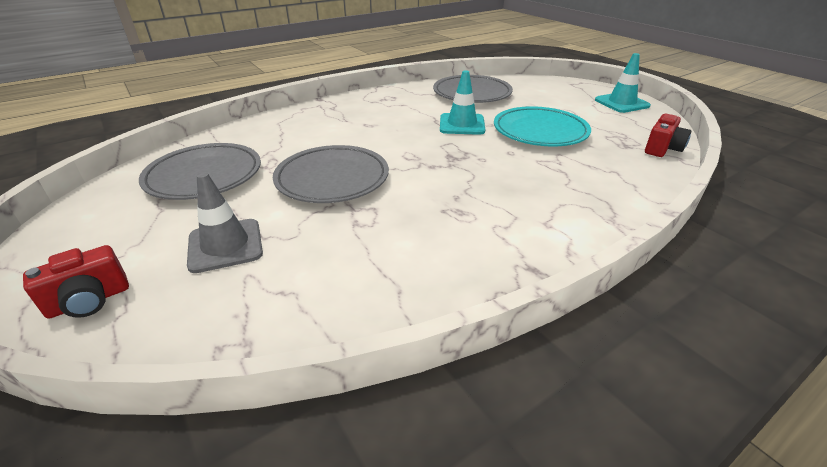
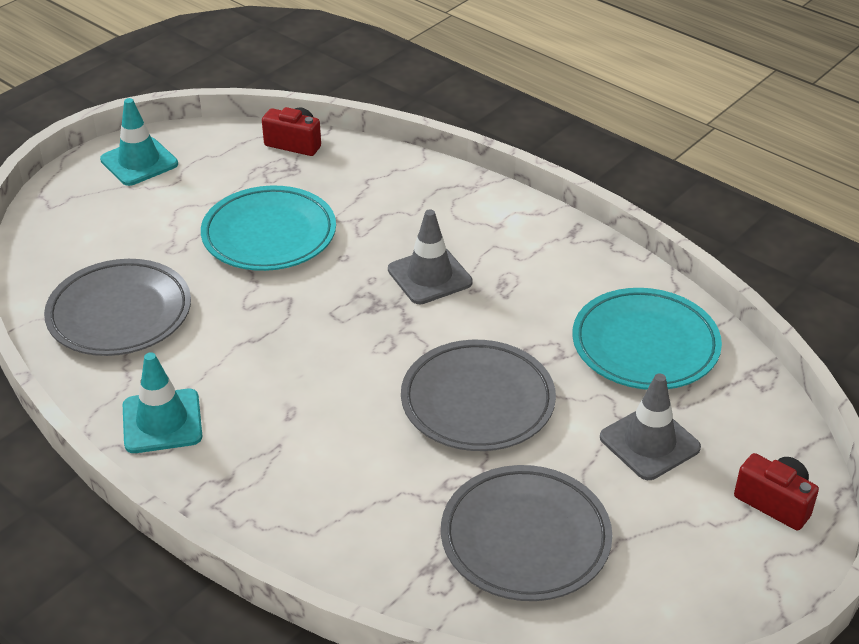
camera: 105 degrees left, 5 degrees up
turquoise traffic cone [440,70,485,135] -> turquoise traffic cone moved to [123,352,202,453]
none -> grey traffic cone [388,209,473,304]
none -> turquoise plate [572,288,722,390]

